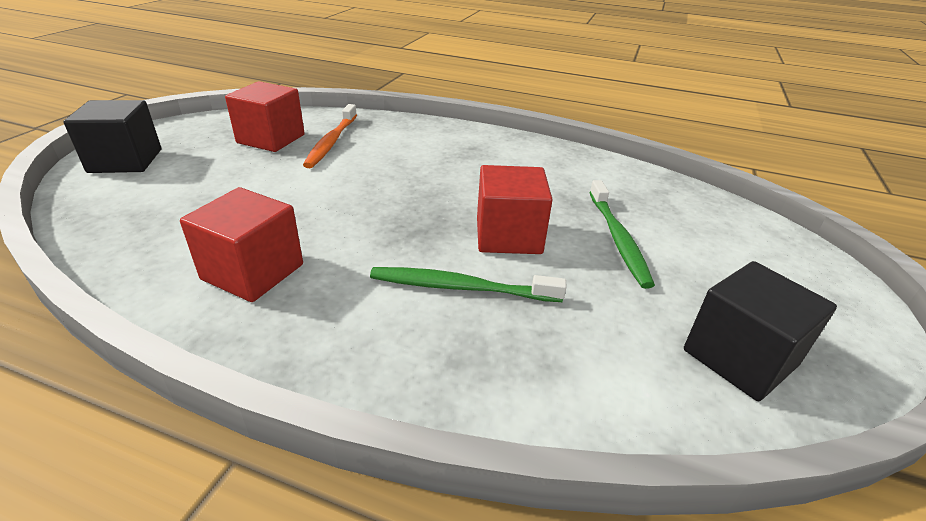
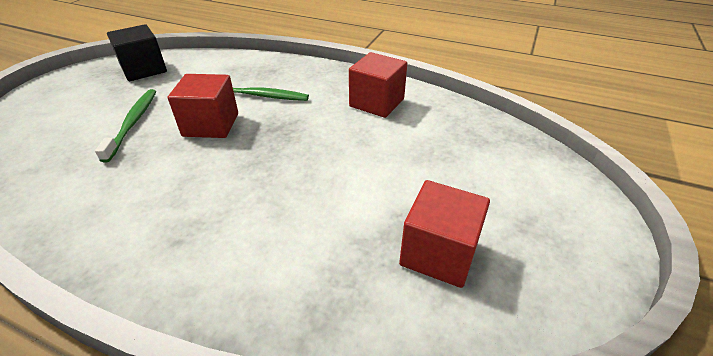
camera: 175 degrees left, 5 degrees up
black cube [63,100,161,173] -> none
orange toothbrush [303,104,357,168] -> none

